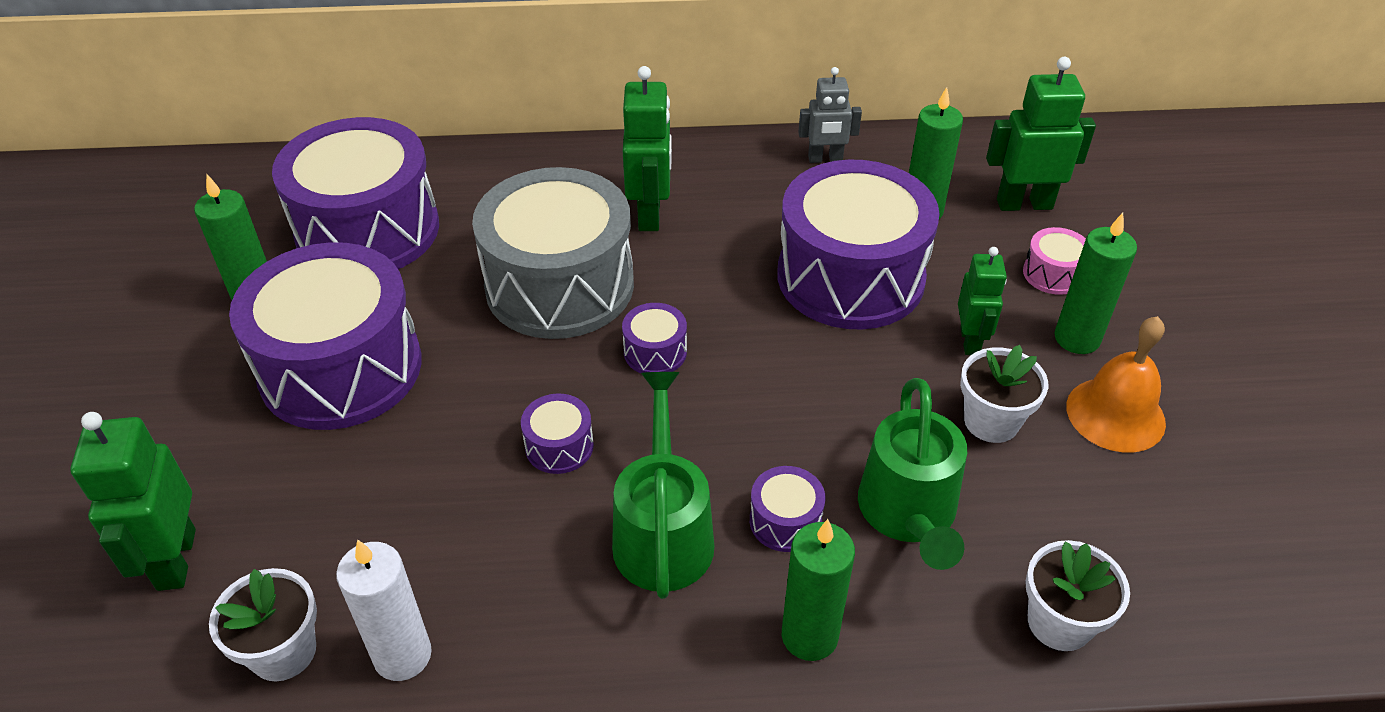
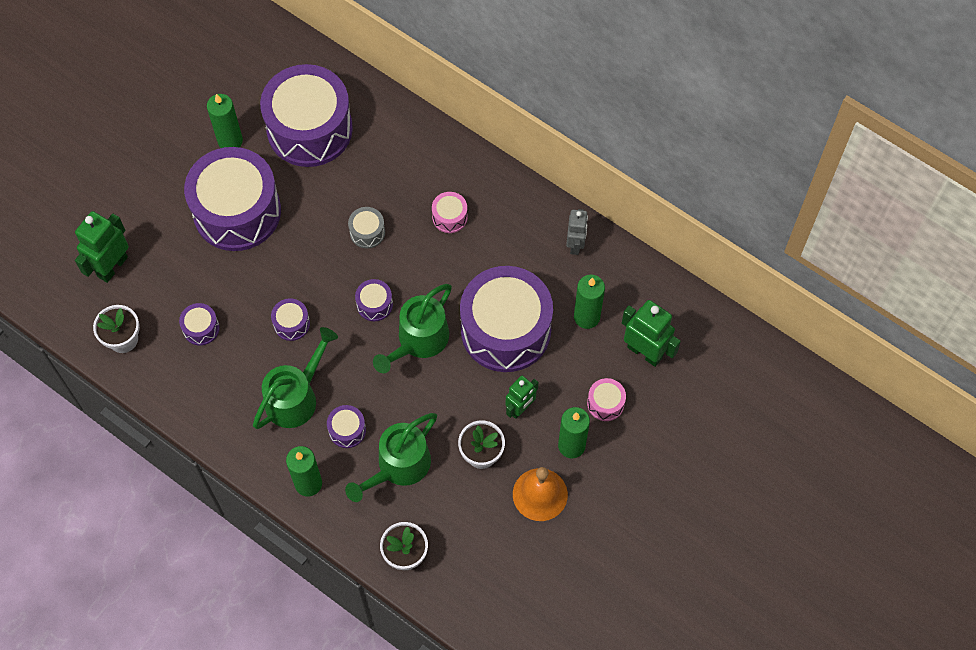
camera: 40 degrees right, 20 degrees up
white candle [336,539,432,681] -> none
grey drum [472,167,634,339] -> grey drum [348,207,385,248], size x0.40
green robot [623,66,672,231] -> pink drum [432,192,468,233]
grey robot [798,67,862,163] -> grey robot turned 120 degrees counterclockwise [566,209,588,255]
none -> purple drum [179,303,220,345]
none -> green watering can [373,284,452,373]

